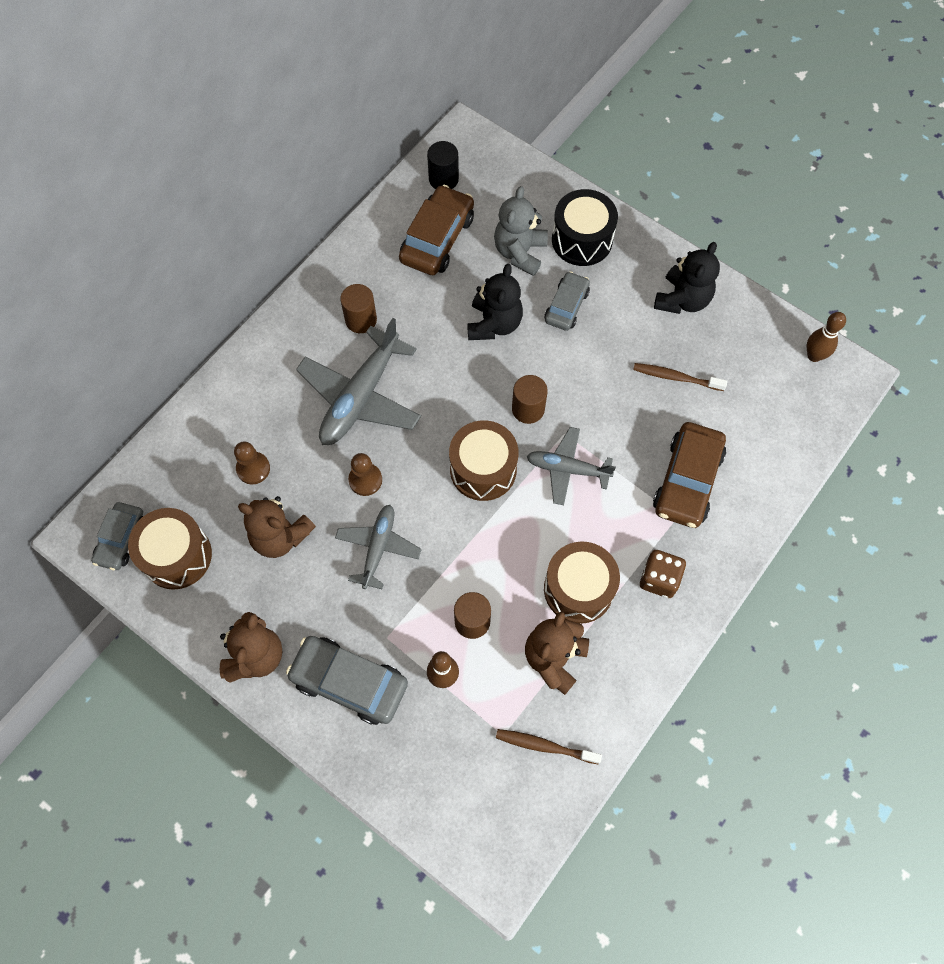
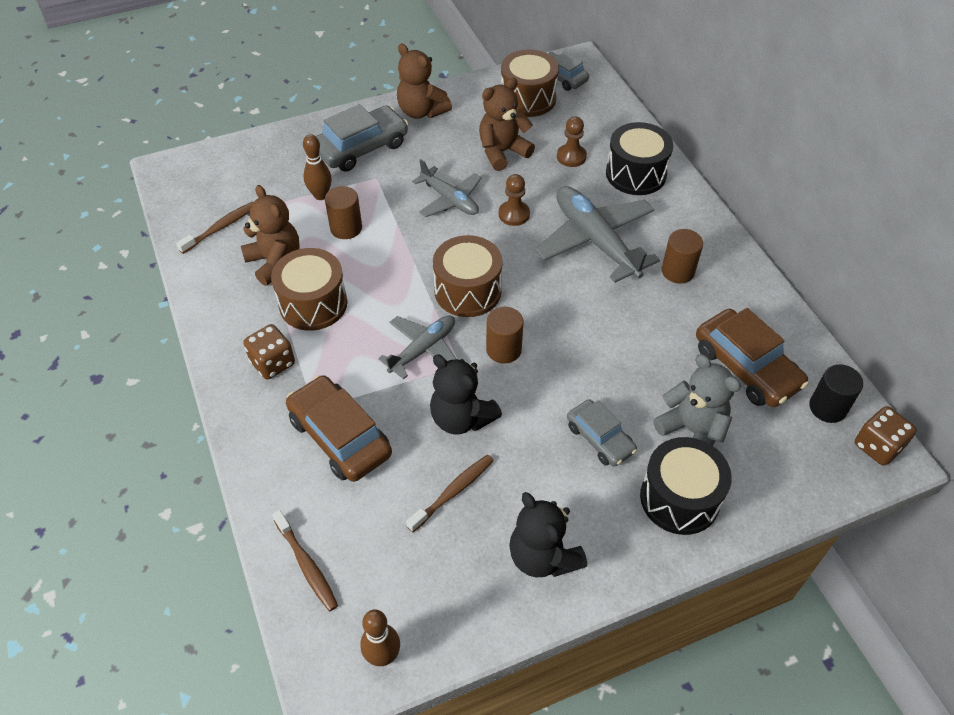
camera: 120 degrees right, 15 degrees down
black teddy bear [467,264,523,340] -> black teddy bear moved to [430,354,502,434]
none -> brown toothbrush [272,510,338,611]
none -> black drum [606,122,673,195]
none -> brown dice [855,406,917,466]

